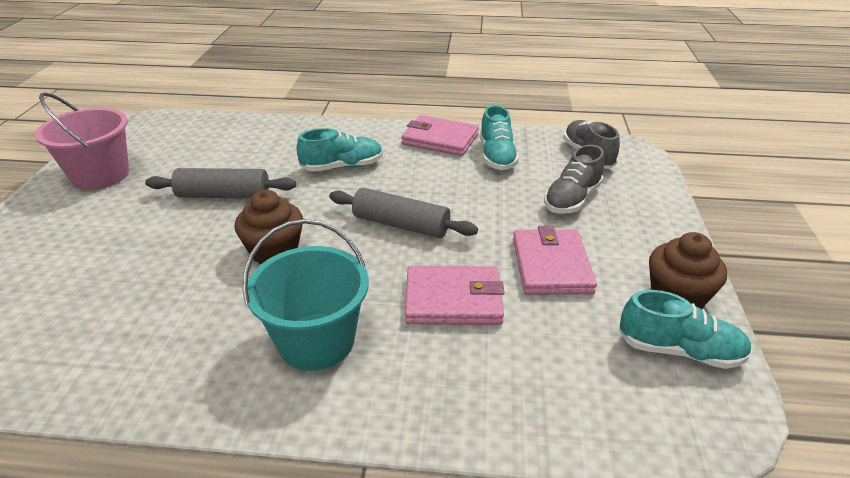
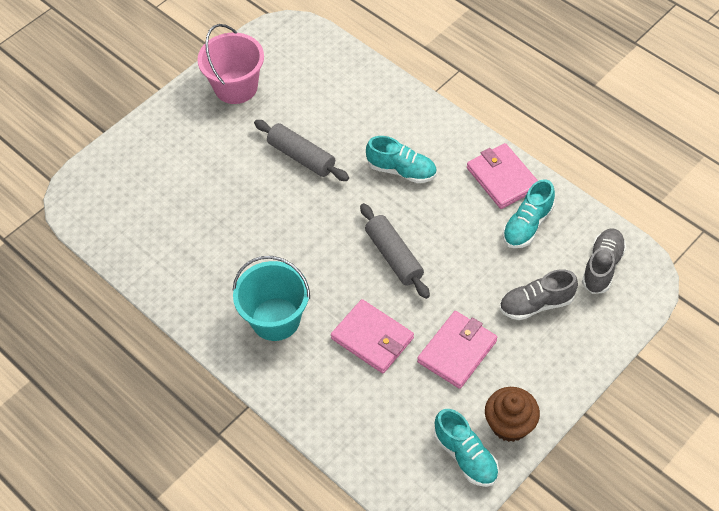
camera: 40 degrees right, 20 degrees up
brown cupcake [235,190,303,264] -> none

